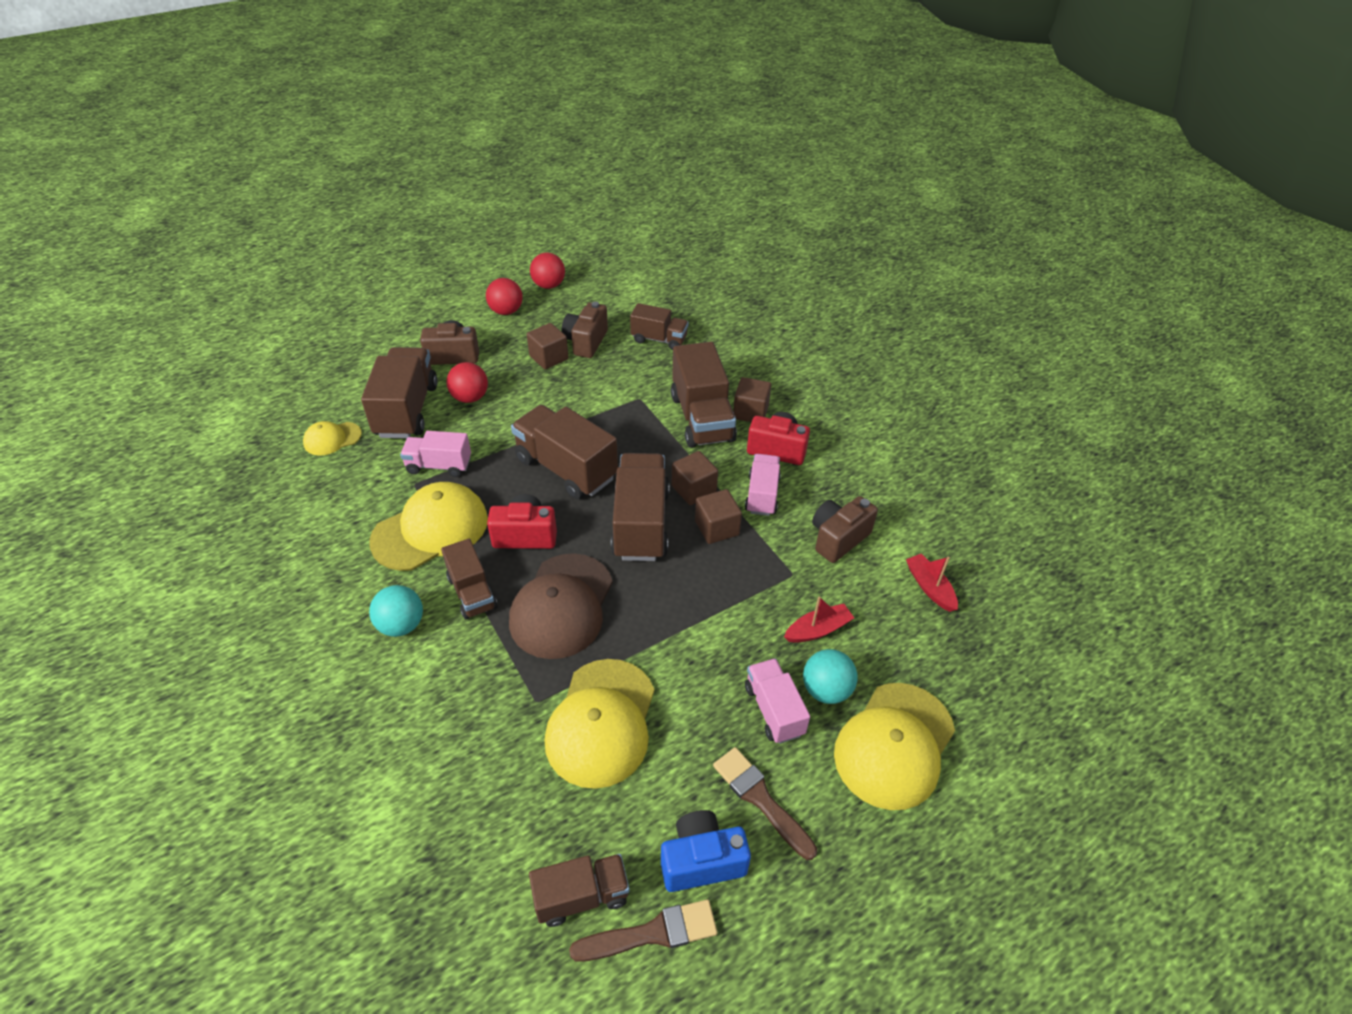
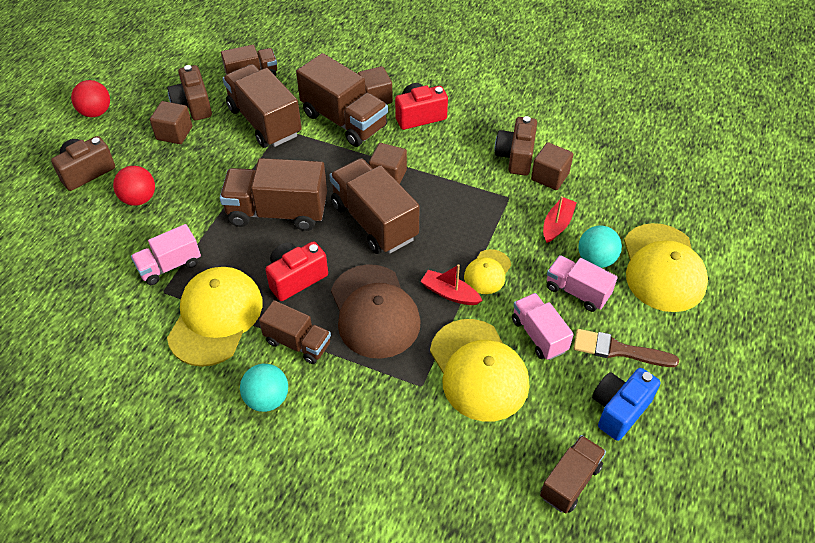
camera: 35 degrees left, 5 degrees up
yellow cap [303,421,362,455] -> yellow cap moved to [464,249,511,294]
brown truck [361,347,438,438] -> brown truck moved to [223,64,302,148]
red ball [530,253,565,289] -> none
brown brush [569,900,717,962] -> none
brown cube [695,489,742,544] -> brown cube moved to [531,142,574,190]
pink truck [745,454,781,516] -> pink truck moved to [512,293,574,360]
red boat [906,554,958,612] -> red boat moved to [420,264,483,305]

